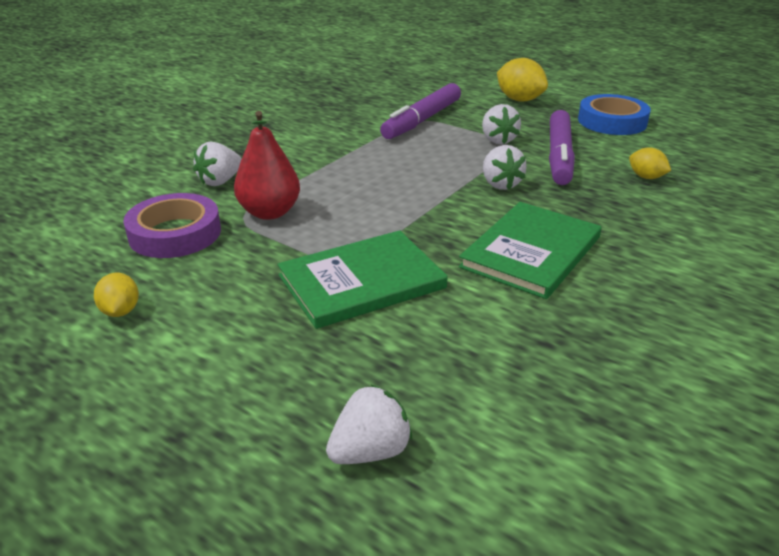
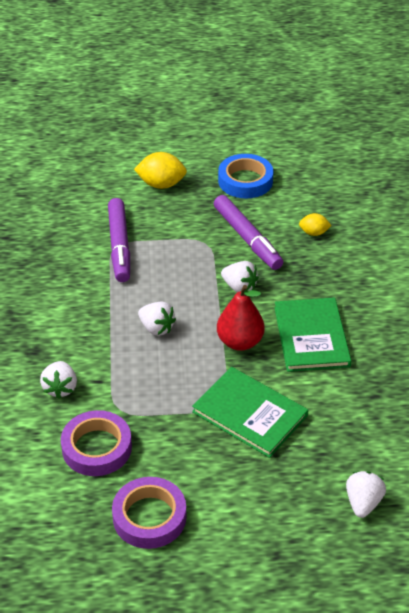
camera: 40 degrees left, 10 degrees up
yellow lemon [94,273,139,317] -> purple tape [112,477,186,549]
red pear [234,111,300,220] -> red pear moved to [217,285,265,351]
green book [277,230,448,329] -> green book turned 75 degrees counterclockwise [192,367,308,458]
white strawberry [482,104,521,144] -> white strawberry moved to [138,302,176,336]

